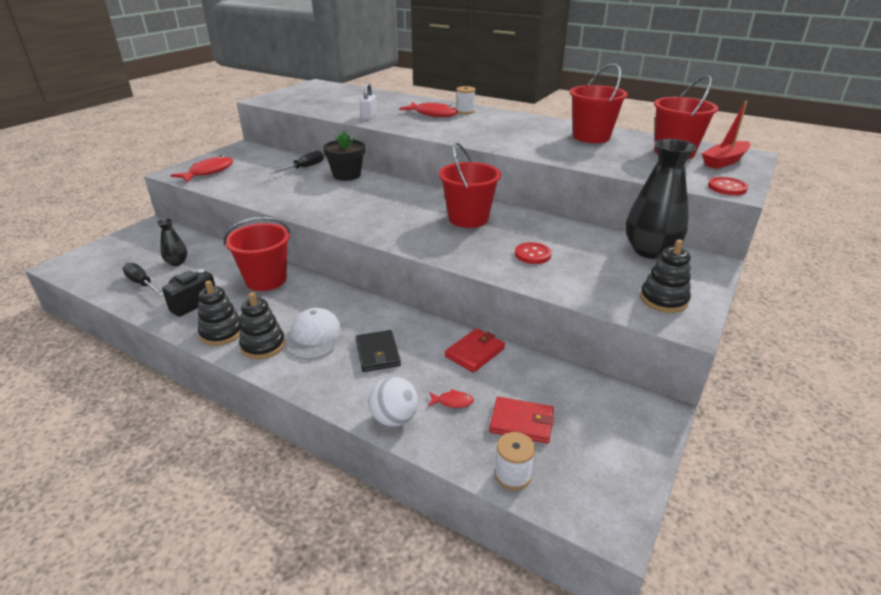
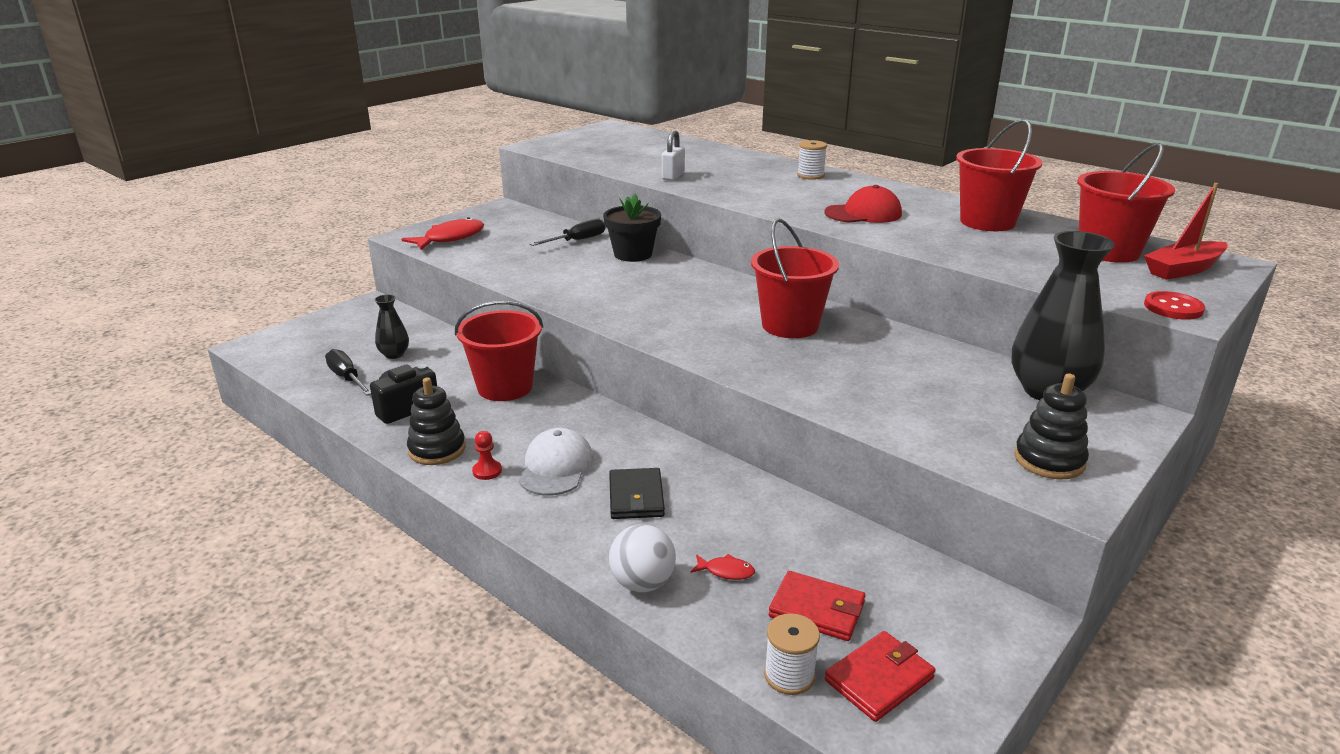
camera: 10 degrees right, 5 degrees down
black stacking toy [239,292,285,359] -> red pawn [472,431,502,480]
red fish [399,102,458,117] -> none
red wallet [445,328,505,373] -> red wallet moved to [825,631,936,722]
red button [515,242,552,264] -> none
none -> red cap [824,185,902,223]

